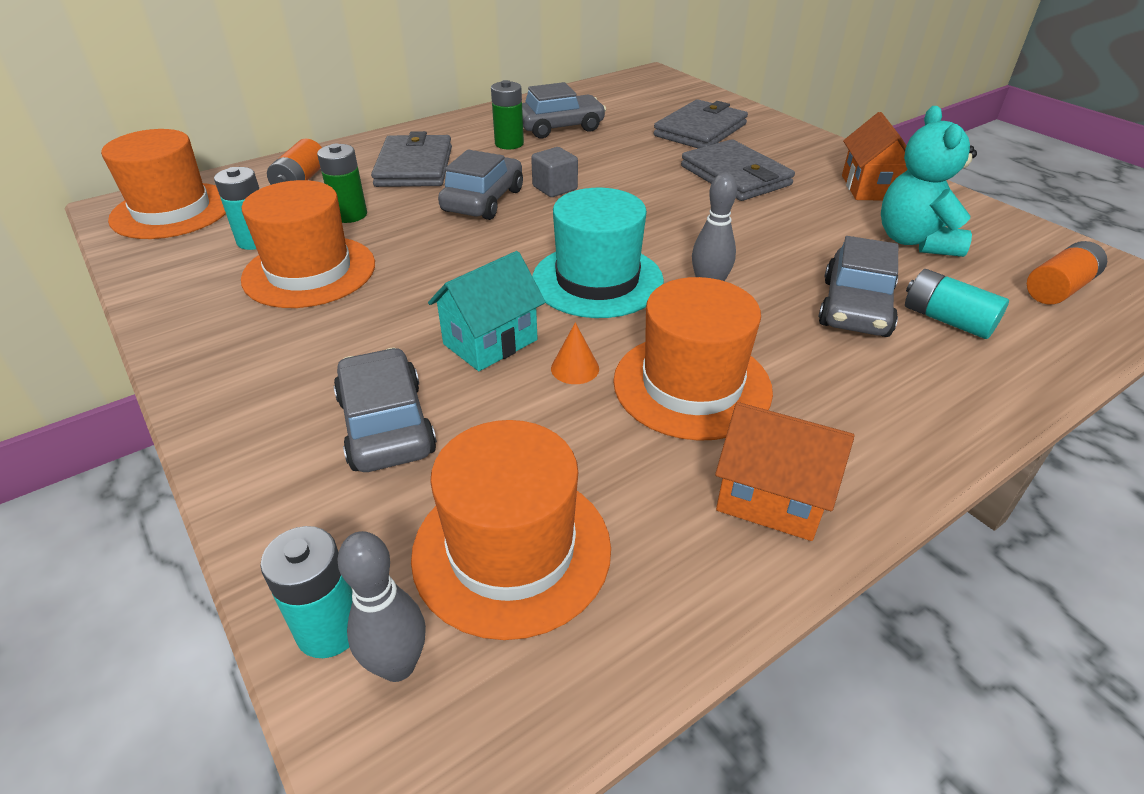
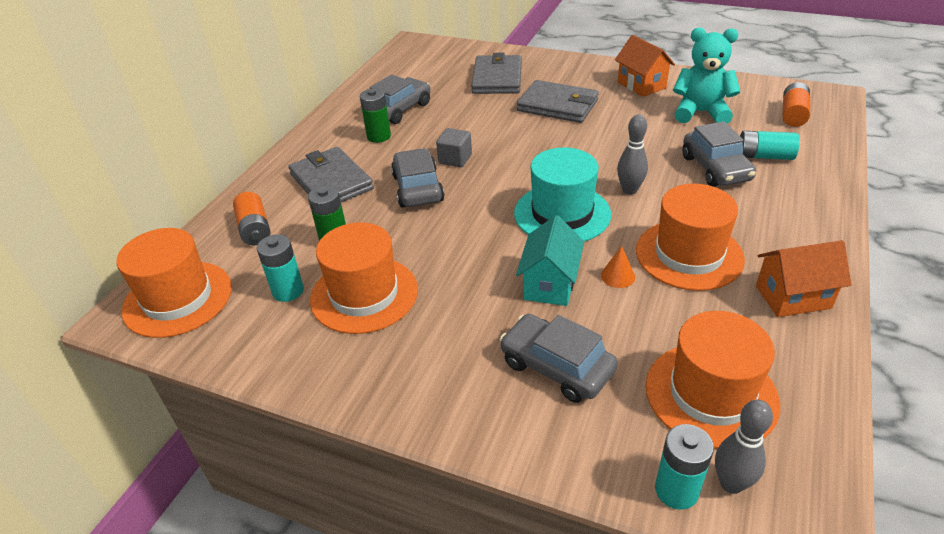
camera: 30 degrees left, 0 degrees up
turquoise teddy bear [881,106,977,257] -> turquoise teddy bear turned 135 degrees clockwise [673,27,740,123]

